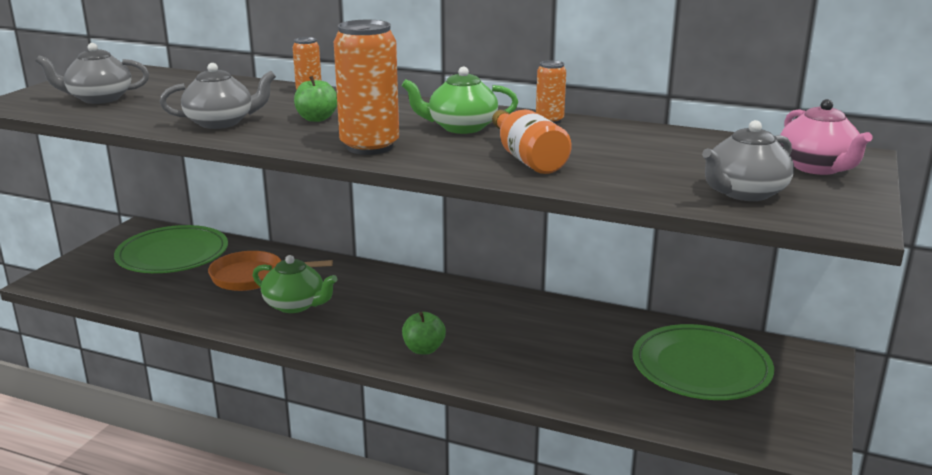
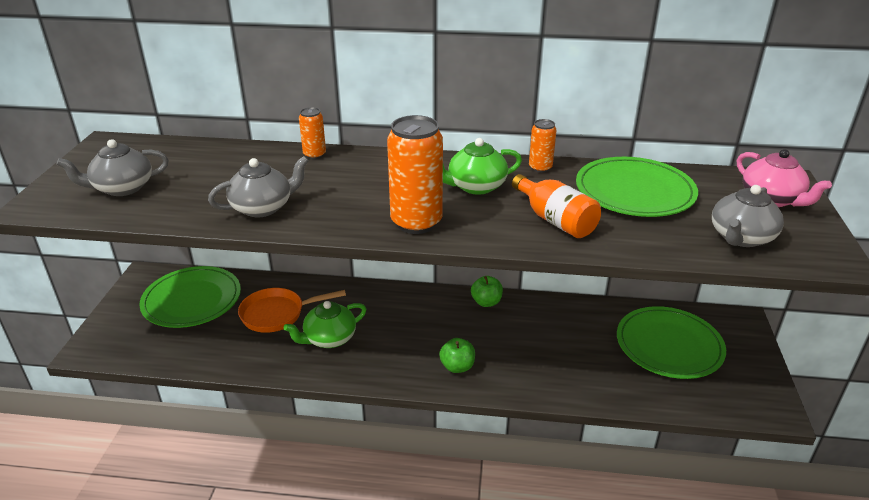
camera: 15 degrees left, 10 degrees up
green teapot [253,255,337,313] -> green teapot turned 135 degrees clockwise [284,301,366,348]
green apple [294,76,337,122] -> green apple moved to [471,276,503,307]
none -> green plate [576,157,698,217]

